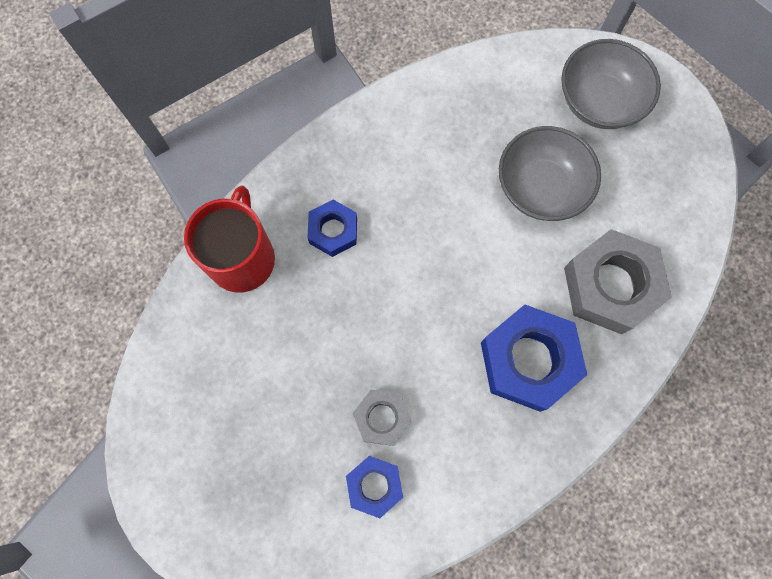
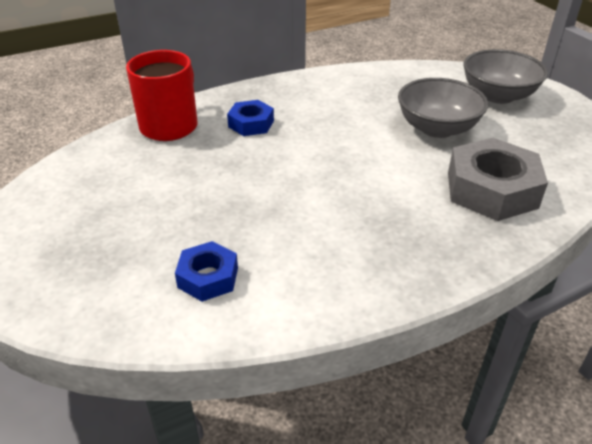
camera: 15 degrees right, 35 degrees down
grey nut [353,390,411,446] -> none
blue nut [481,305,587,412] -> none

